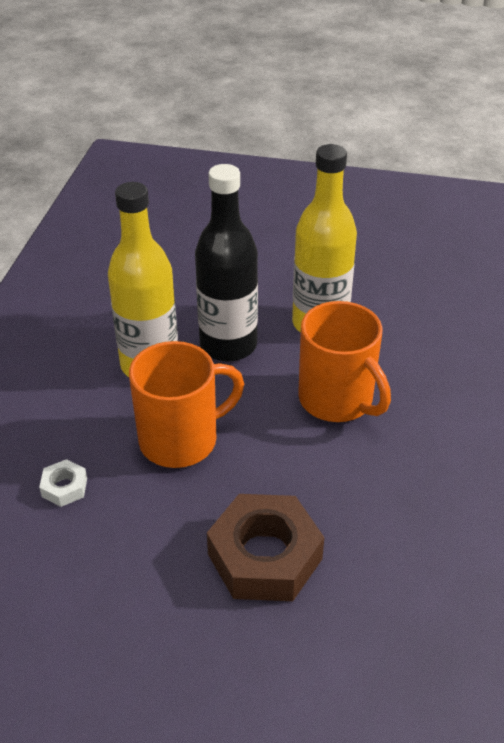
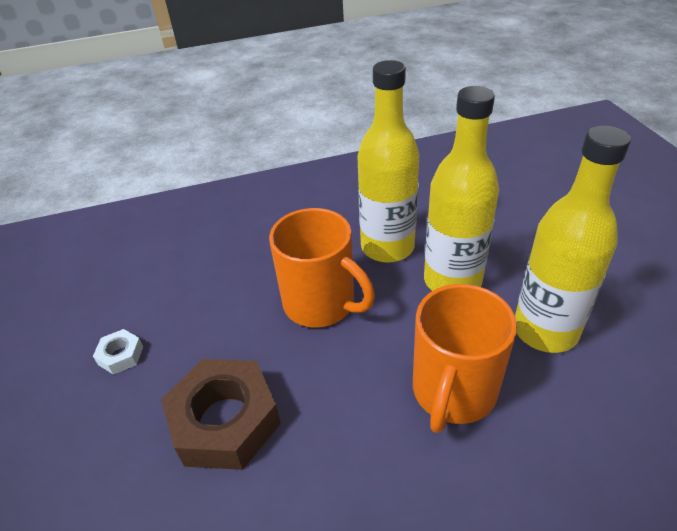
camera: 65 degrees right, 0 degrees up
white nut [39,459,87,507] -> white nut moved to [93,329,143,375]
black bottle [195,164,258,362] -> yellow bottle [424,86,499,291]

